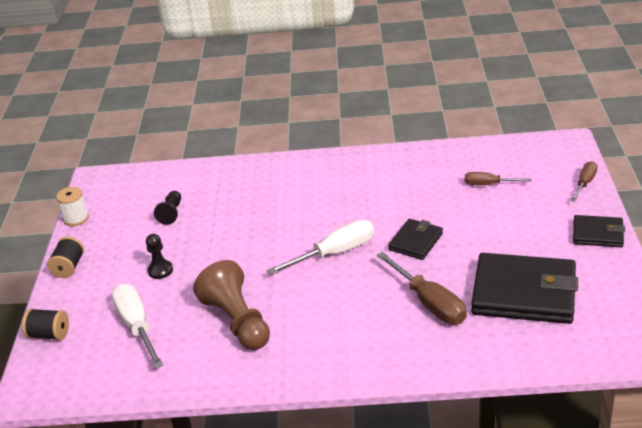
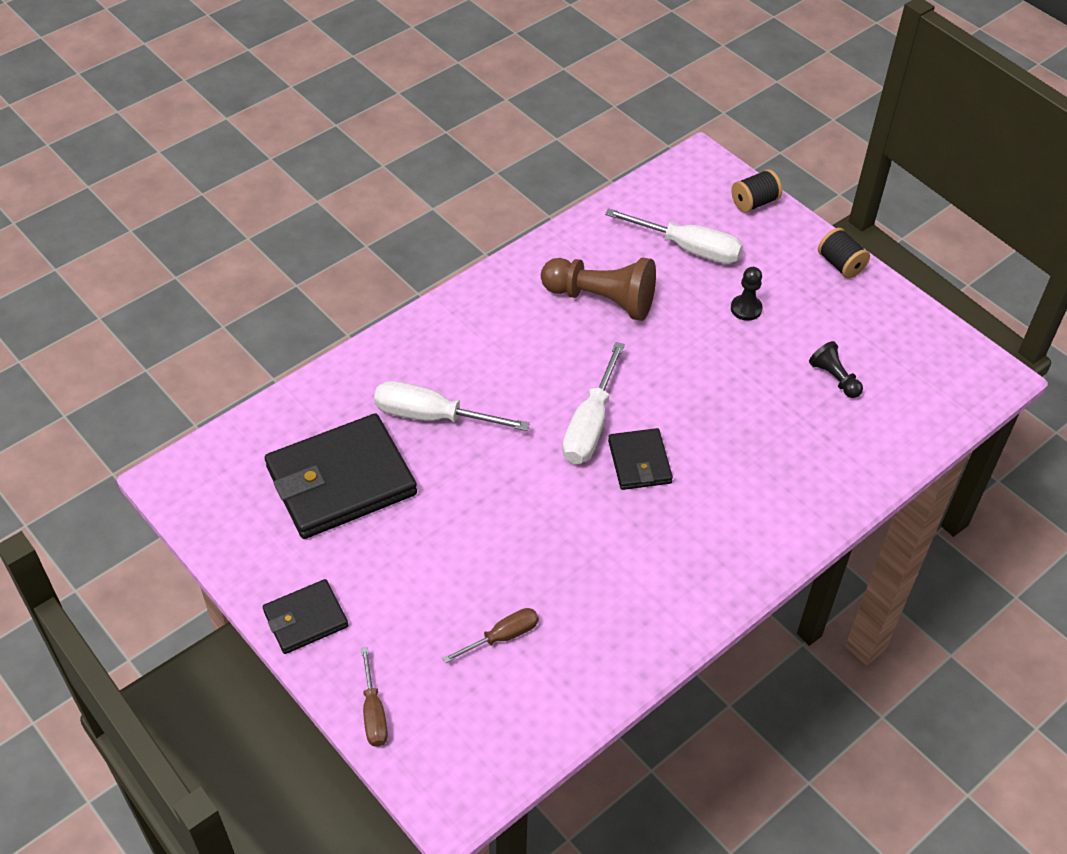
camera: 135 degrees right, 15 degrees up
white spool [56,187,89,226] -> none
brown screwdriver [377,252,467,324] -> white screwdriver [374,381,530,431]
black wallet [388,219,443,260] -> black wallet moved to [608,428,673,490]

